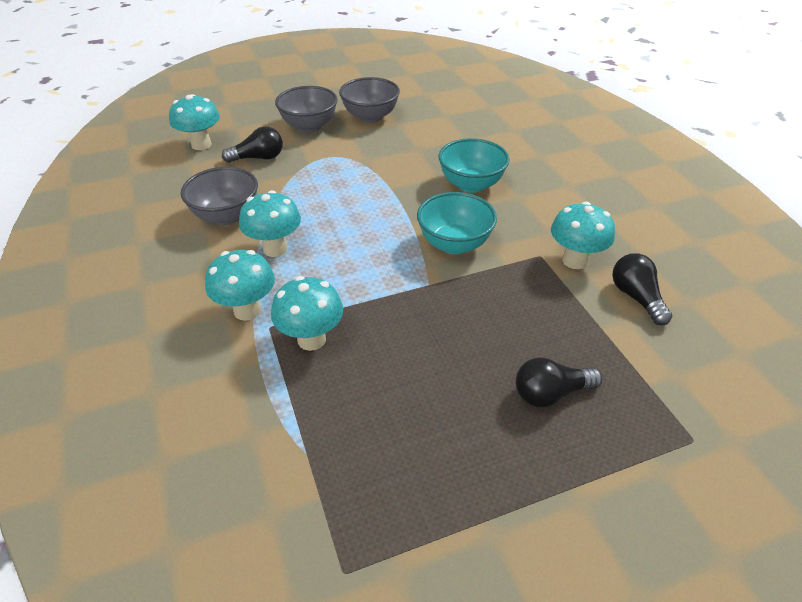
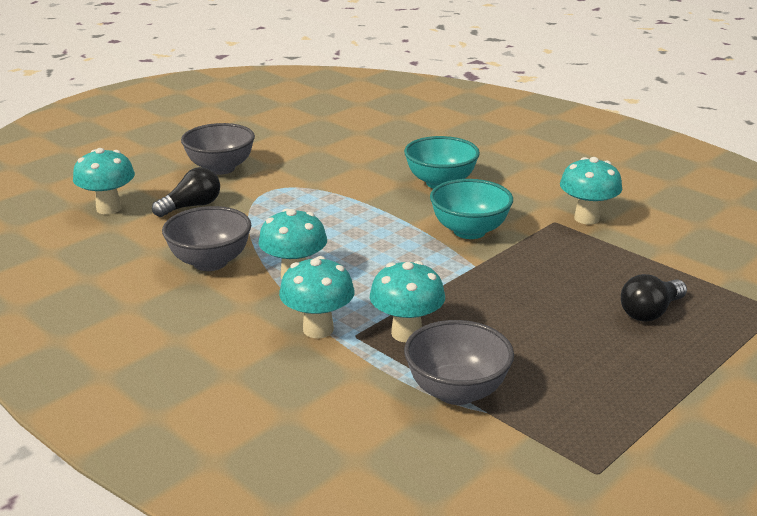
camera: 25 degrees left, 15 degrees down
grey bowl [339,77,400,123] -> grey bowl moved to [404,320,514,405]
black light bulb [612,253,672,325] -> none

